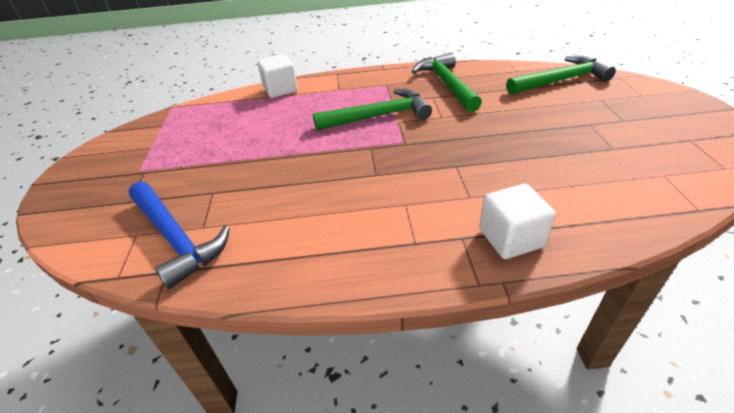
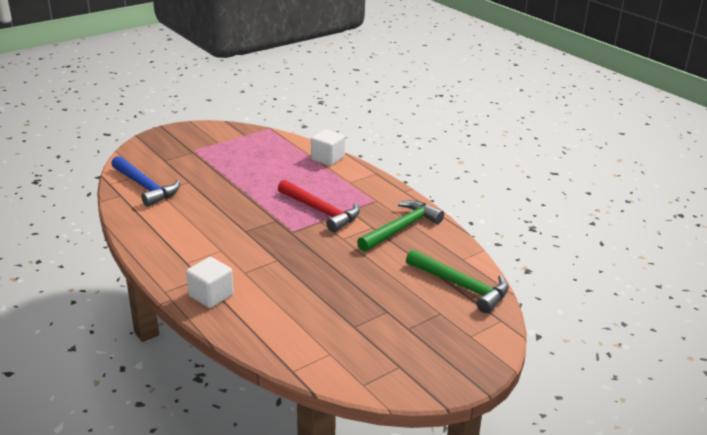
camera: 55 degrees right, 10 degrees down
blue hammer [129,182,230,289] -> blue hammer turned 60 degrees counterclockwise [111,156,180,207]
green hammer [313,89,432,131] -> red hammer [278,179,360,232]

